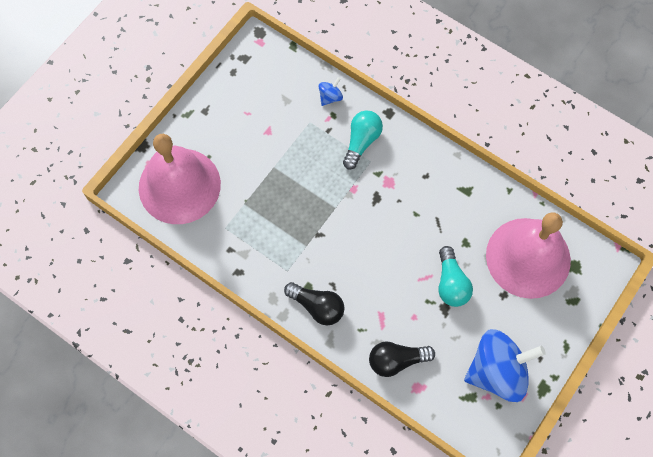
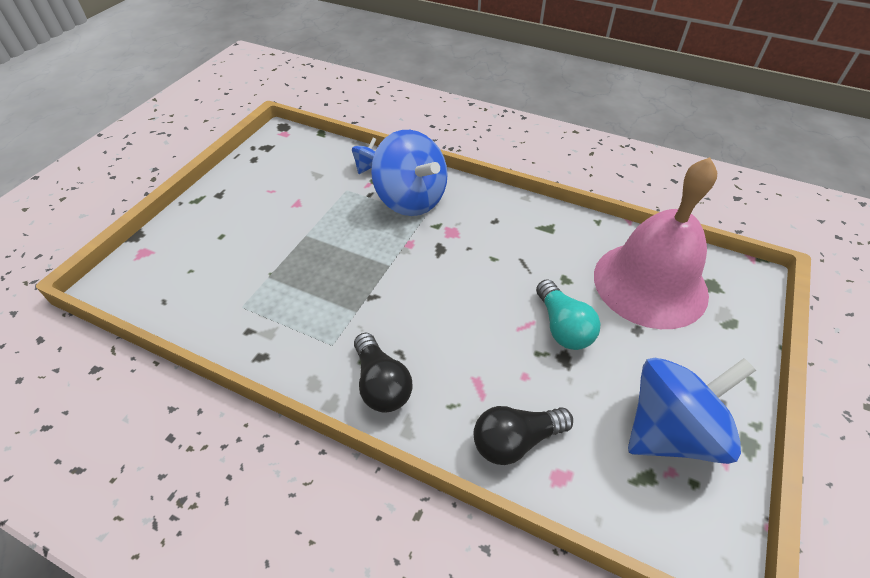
camera: 10 degrees left, 20 degrees down
pink bell [139,134,221,224] -> none
black light bulb [284,282,344,326] -> black light bulb turned 45 degrees clockwise [354,333,413,413]
turquoise light bulb [343,111,383,169] -> blue spinning top [371,130,448,216]

